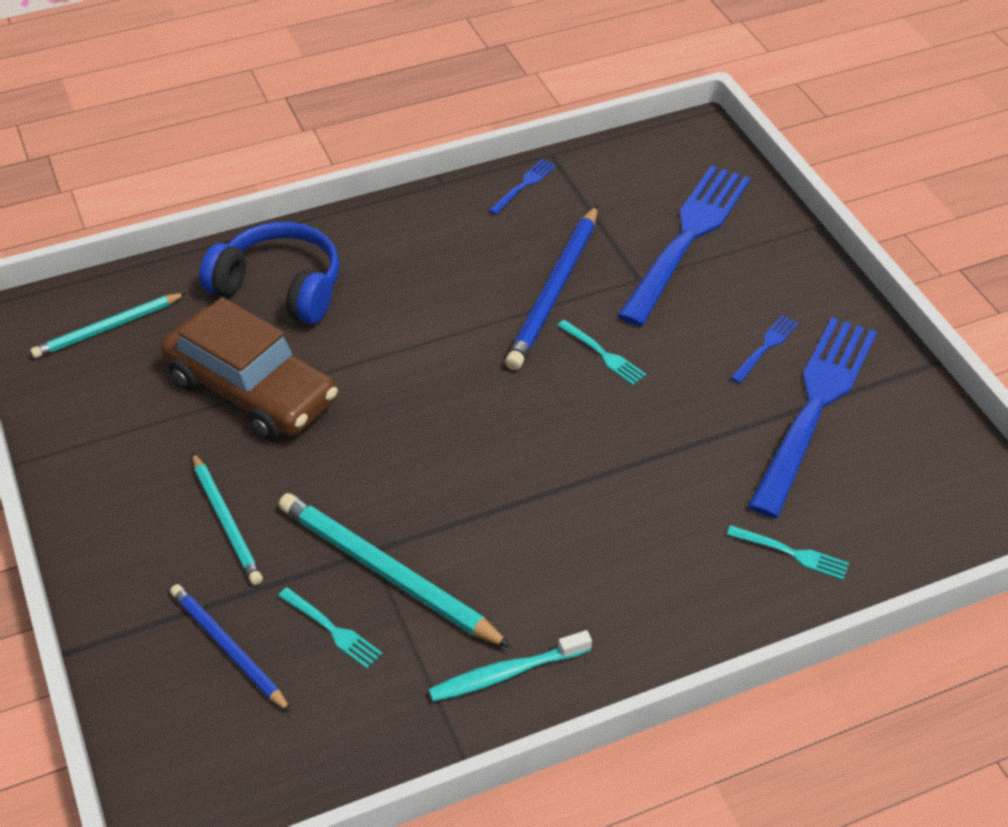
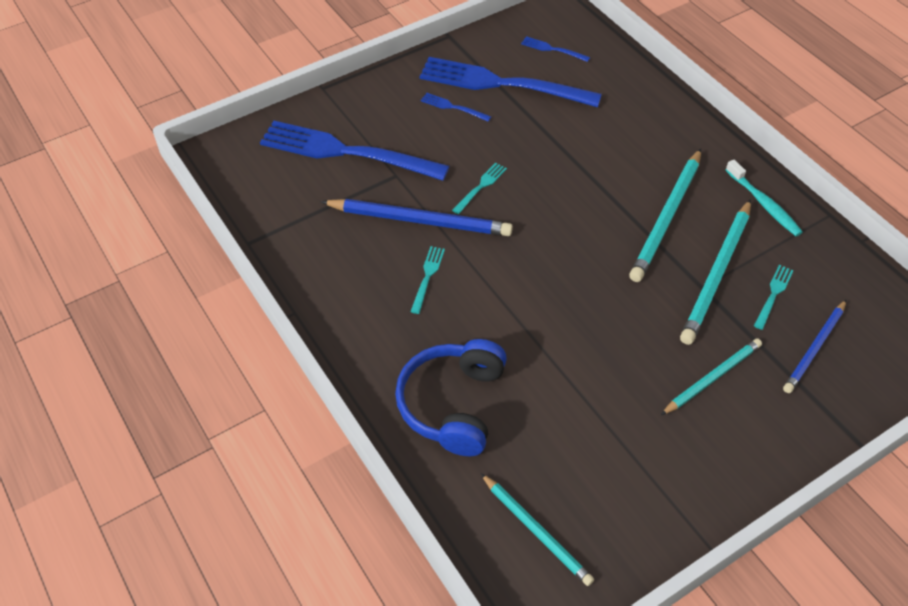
camera: 100 degrees left, 5 degrees up
brown car [160,297,338,440] -> none
blue fork [488,159,556,215] -> blue fork moved to [521,36,590,62]
turquoise fork [727,525,849,580] -> turquoise fork moved to [410,246,445,314]
none -> turquoise pencil [629,149,701,282]

